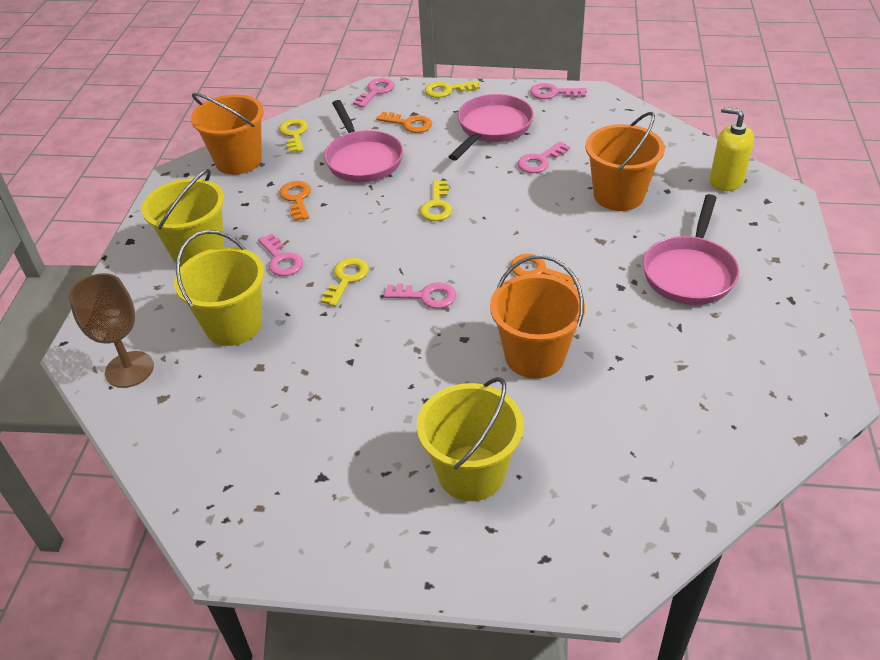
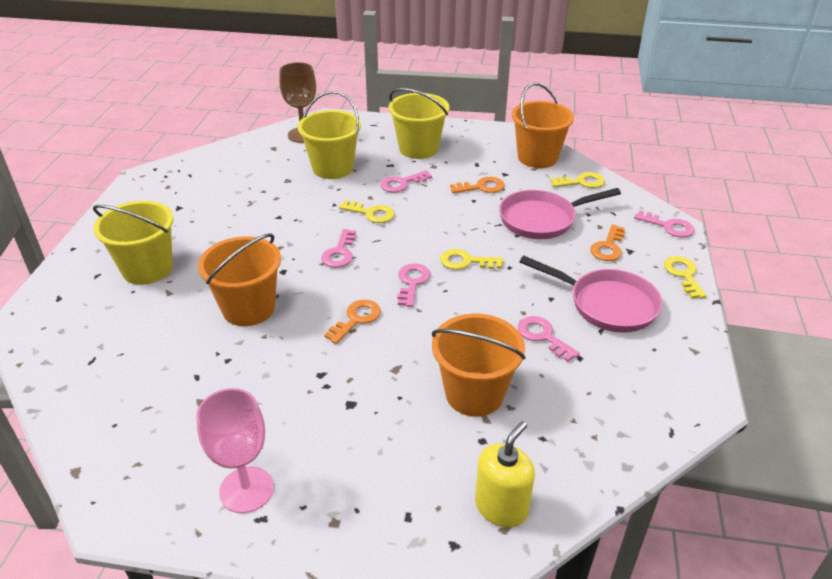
camera: 90 degrees right, 5 degrees down
pink key [530,83,587,99] -> pink key moved to [397,264,430,307]
pink pan [643,194,739,305] -> none
none -> pink goblet [196,388,274,513]

